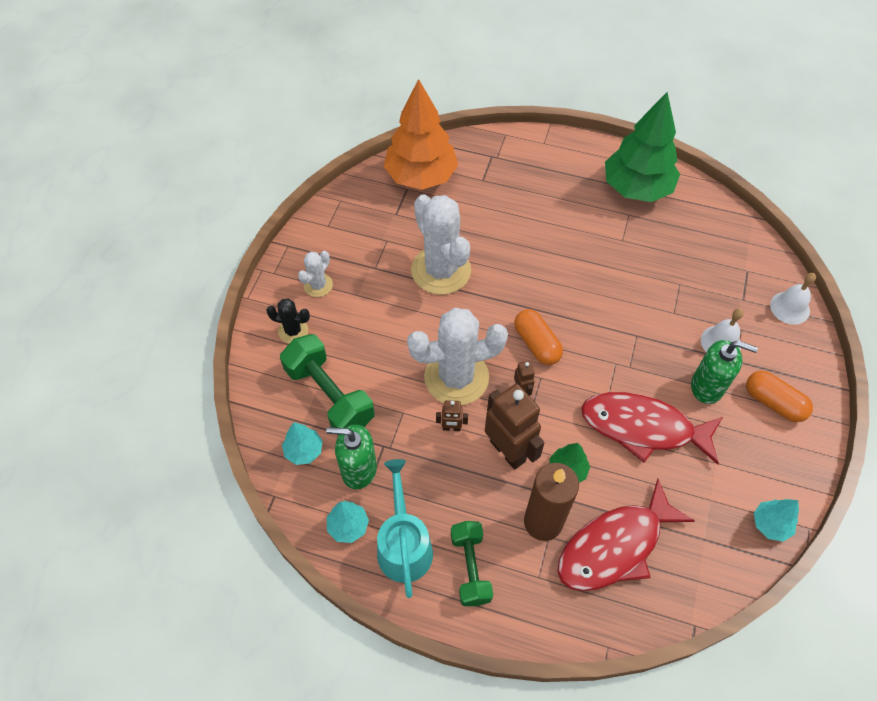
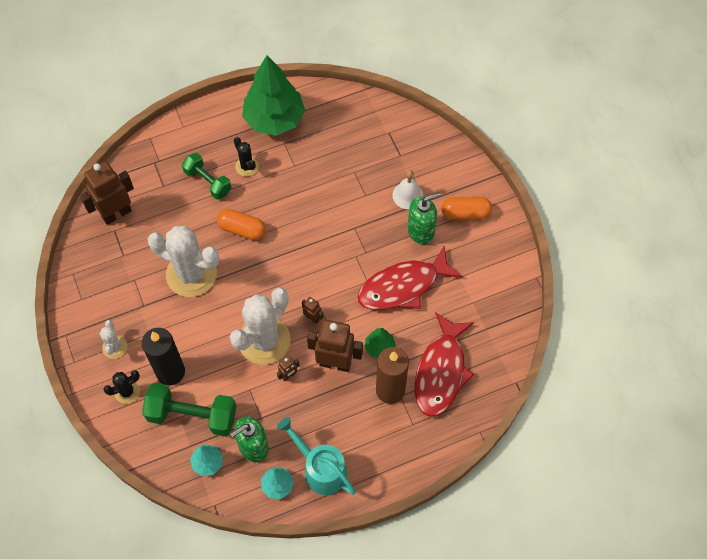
camera: 40 degrees left, 5 degrees up
orange tree [384,79,458,190] -> brown robot [80,161,134,225]
green dumbbell [451,521,493,606] -> green dumbbell moved to [182,153,231,200]
orange capsule [514,309,563,365] -> orange capsule moved to [217,209,266,240]
turquoise tree [754,499,799,542] -> none
white bell [770,273,816,325] -> none
none -> black candle [142,328,185,385]
none -> black cactus [234,137,259,177]

